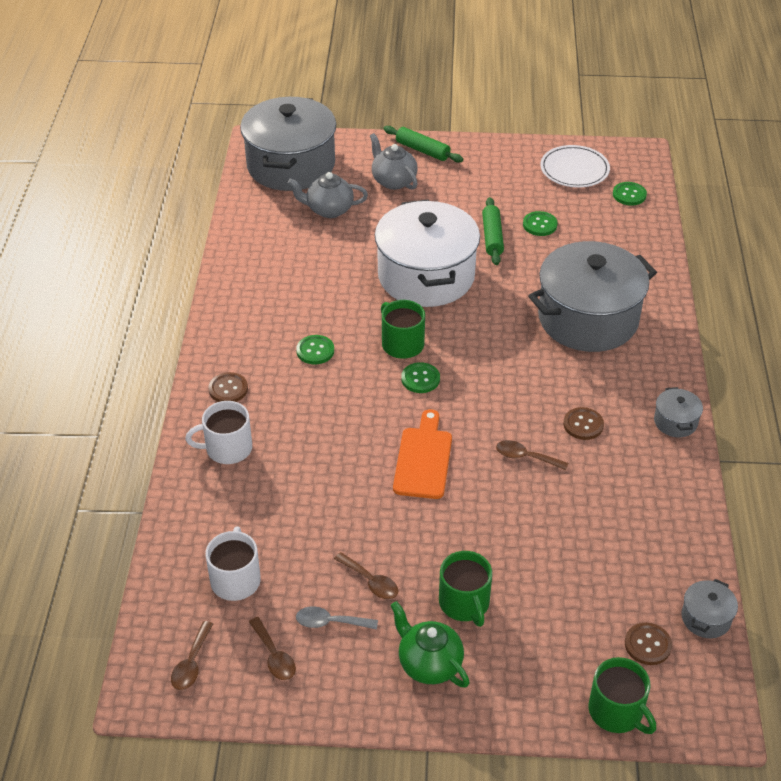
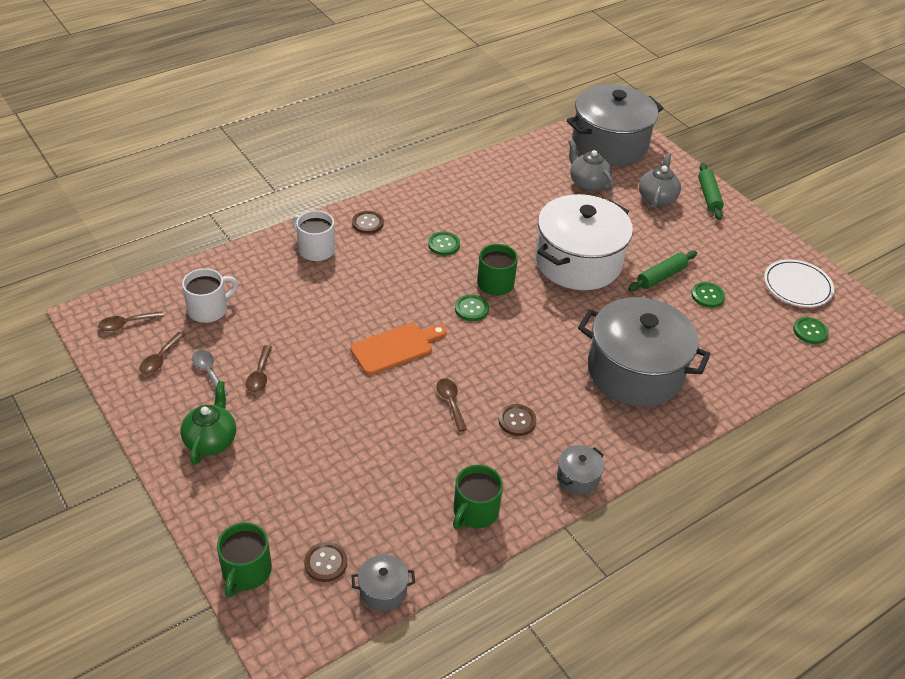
camera: 50 degrees right, 0 degrees up
green mug [439,551,492,627] -> green mug moved to [453,465,503,529]

